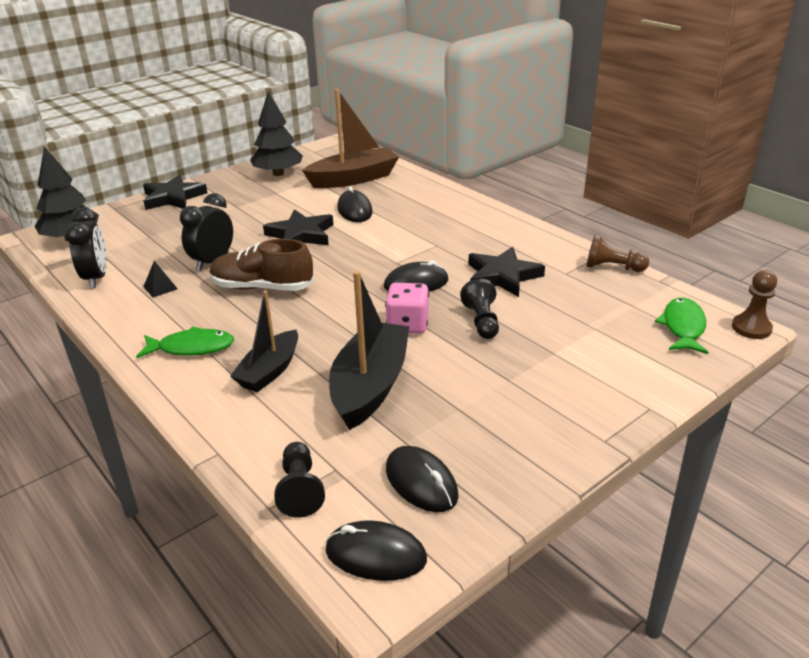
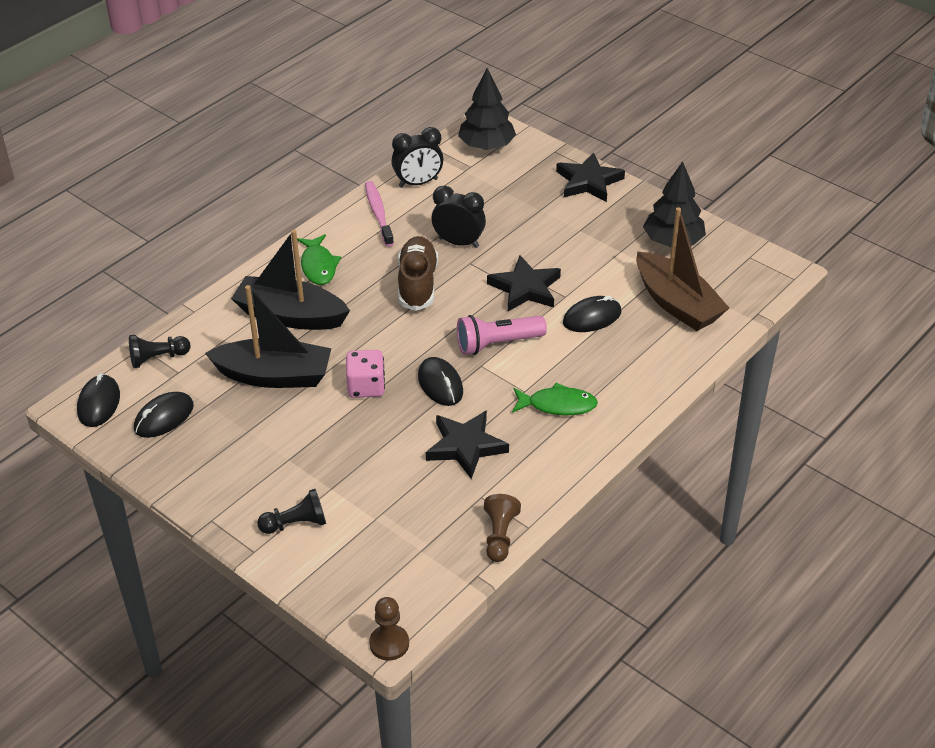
camera: 80 degrees right, 10 degrees up
black pyramid [144,261,178,297] -> none
black boat [230,291,298,392] -> black boat [231,230,350,330], size x1.57
black pawn [460,279,499,339] -> black pawn moved to [257,489,326,534]
green fish [655,298,708,354] -> green fish moved to [512,383,598,415]
none -> pink toothbrush [365,181,394,247]
none -> pink flashlight [457,315,547,355]

